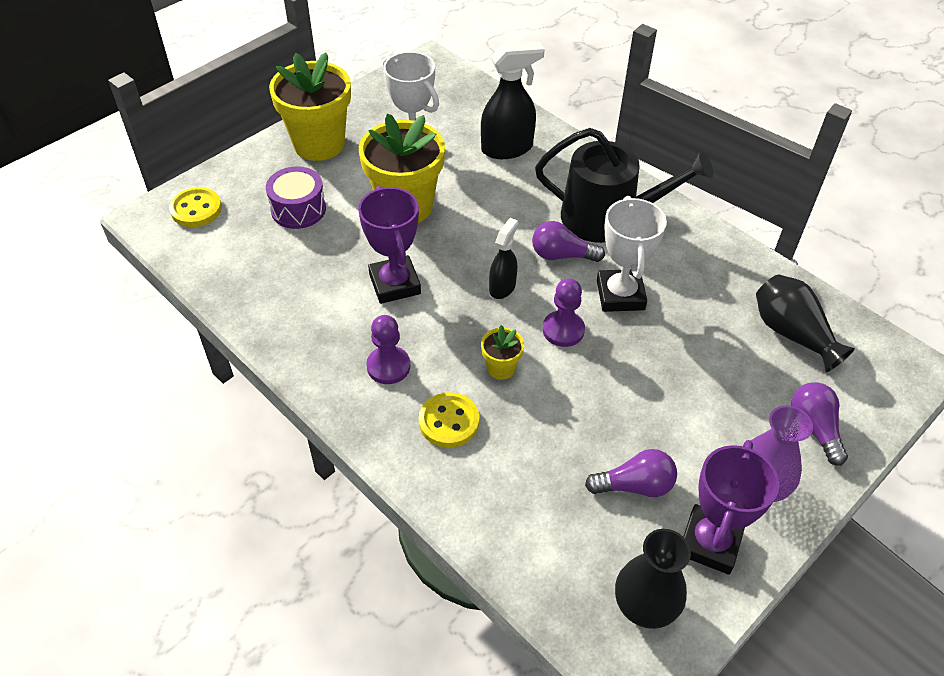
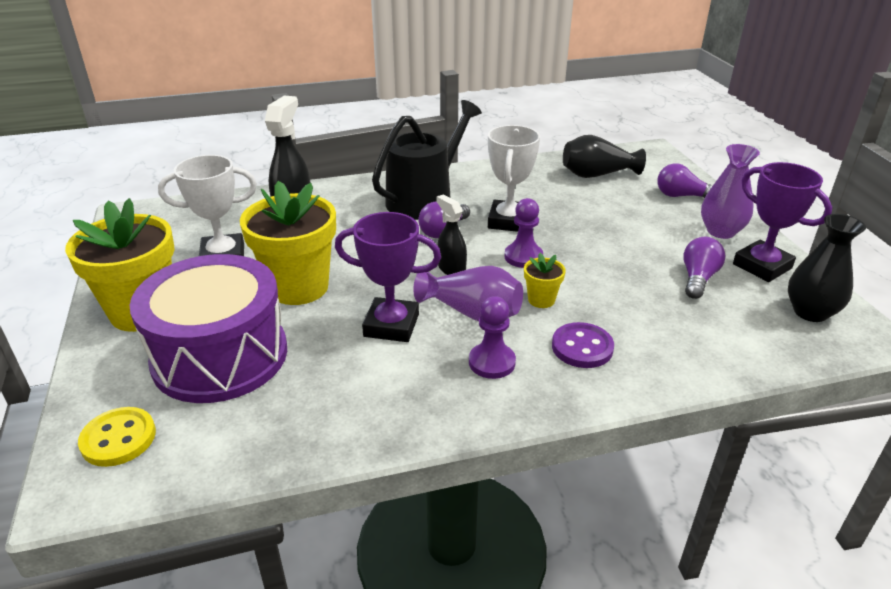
camera: 60 degrees left, 15 degrees down
purple drum [266,166,326,229] -> purple drum [129,254,287,403], size x1.97
yellow button [419,392,479,448] -> purple button [552,322,614,368]
white trophy [597,196,667,312] -> white trophy turned 75 degrees clockwise [488,125,540,232]
none -> purple vase [413,266,523,321]

